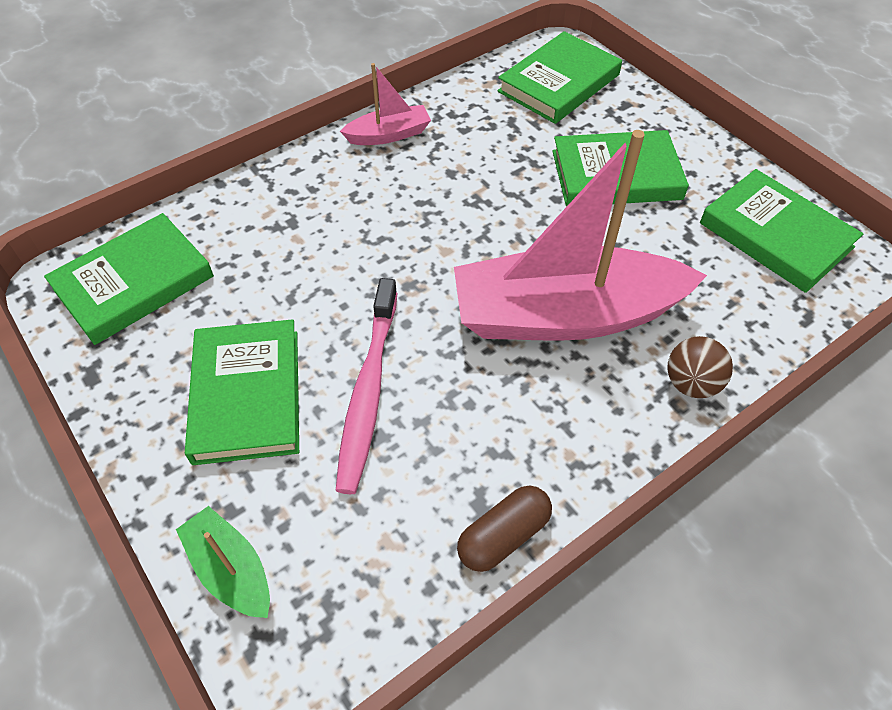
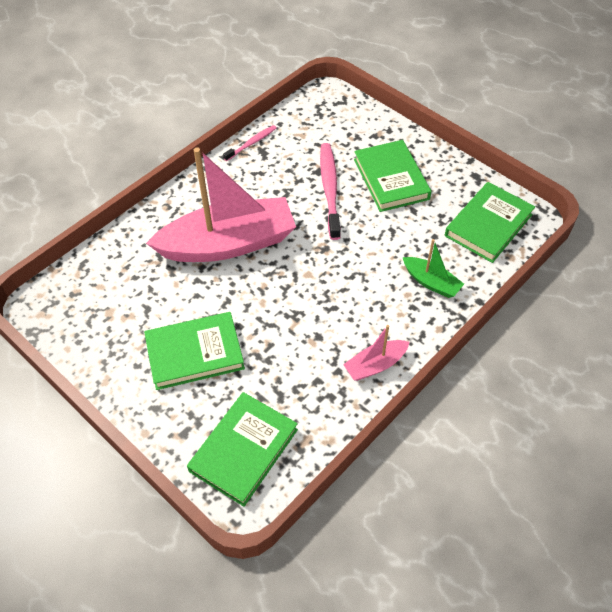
camera: 170 degrees right, 0 degrees up
green boat [176,506,270,618] -> green boat moved to [402,239,464,298]
brown capsule [457,486,552,572] -> pink toothbrush [223,125,276,161]
brown ball [667,336,733,398] -> none
green book [700,169,863,293] -> none

